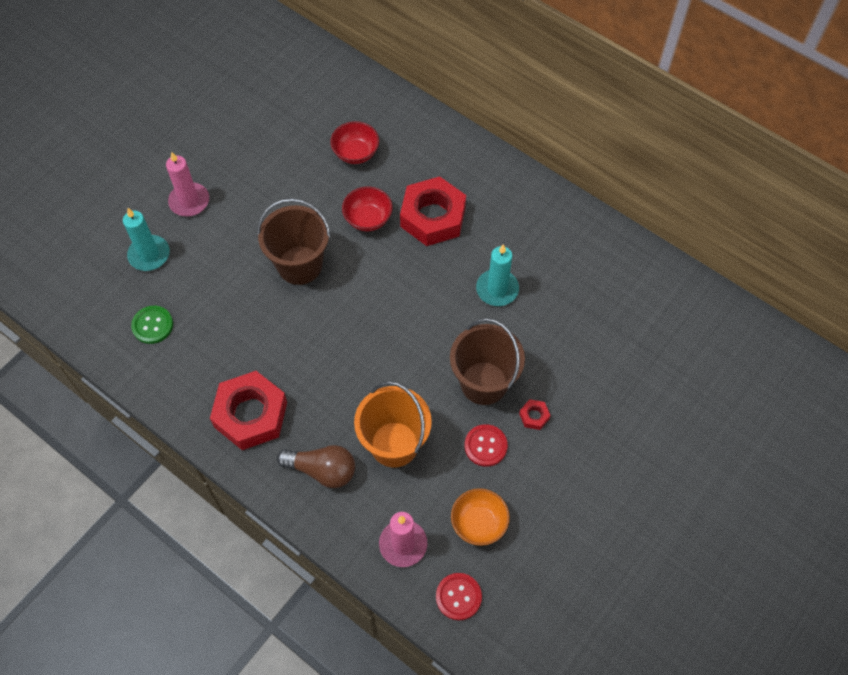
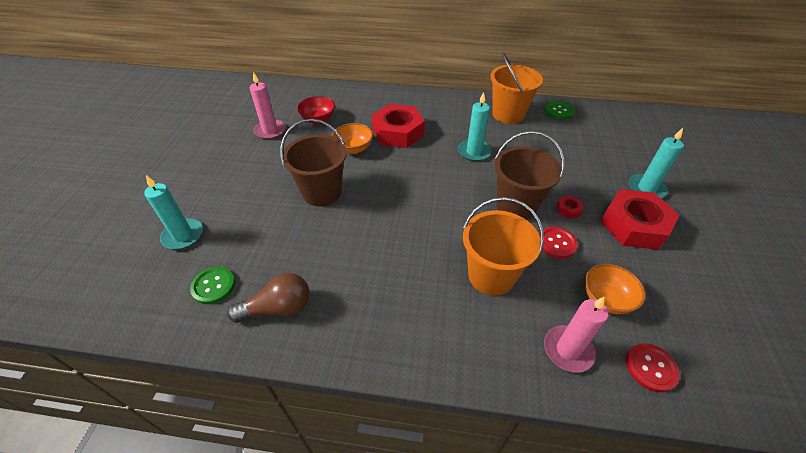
camera: 30 degrees left, 15 degrees down
pink candle [166,152,209,217] -> pink candle moved to [250,72,286,139]
red nut [210,371,287,450] -> red nut moved to [601,189,679,250]
brown light bulb [277,445,355,488] -> brown light bulb moved to [227,273,309,323]
red bowl [342,187,393,231] -> orange bowl [332,123,373,154]
none -> orange bucket [490,53,543,124]
none -> green button [545,101,574,120]
none -> turquoise candle [629,128,684,198]

